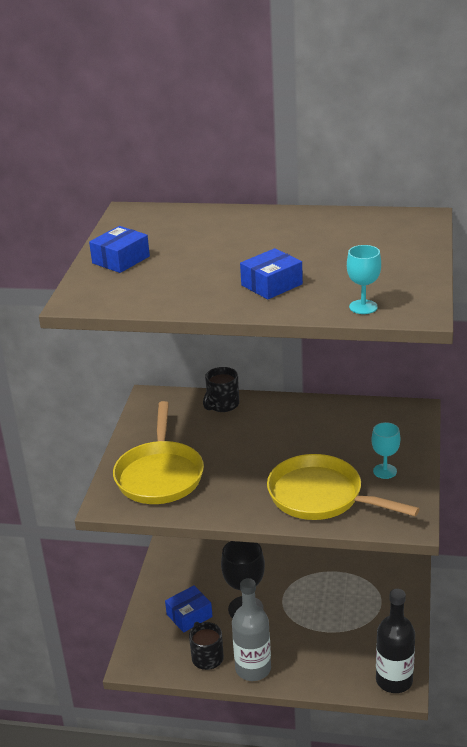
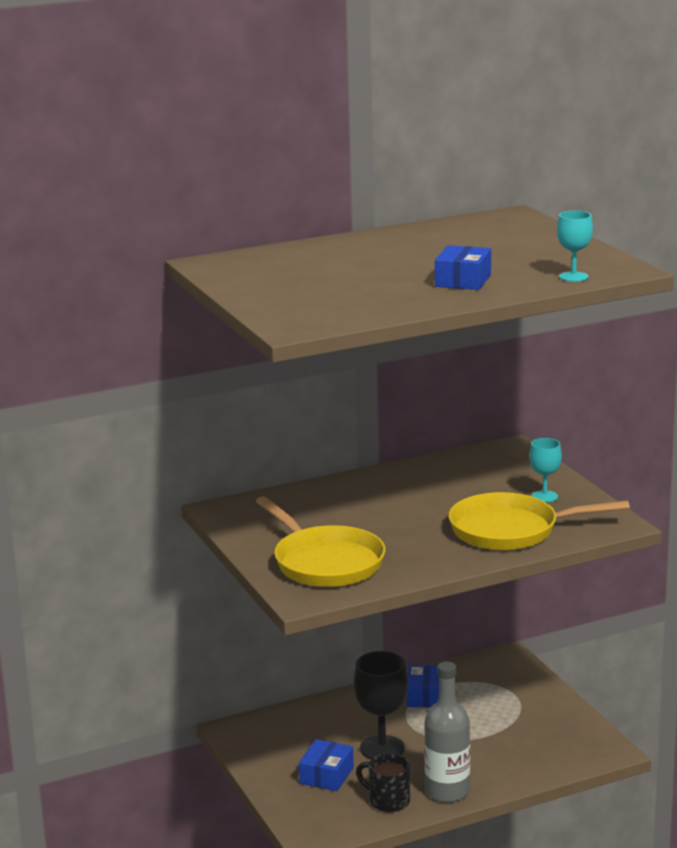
camera: 35 degrees left, 10 degrees down
blue box [89,226,150,273] -> blue box moved to [407,665,439,708]
black mug [203,367,239,412] -> none
black bottle [376,589,415,693] -> none

